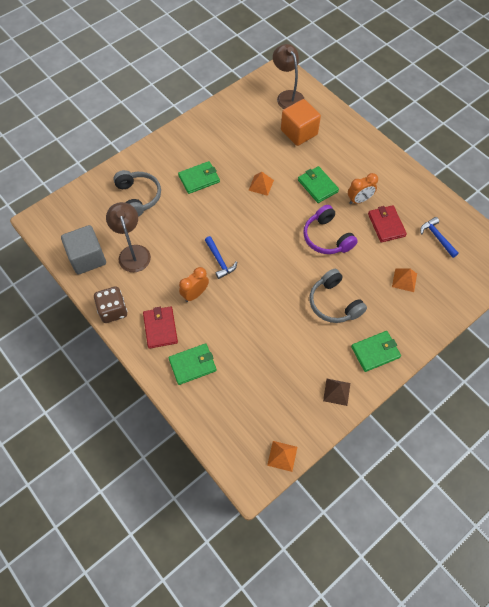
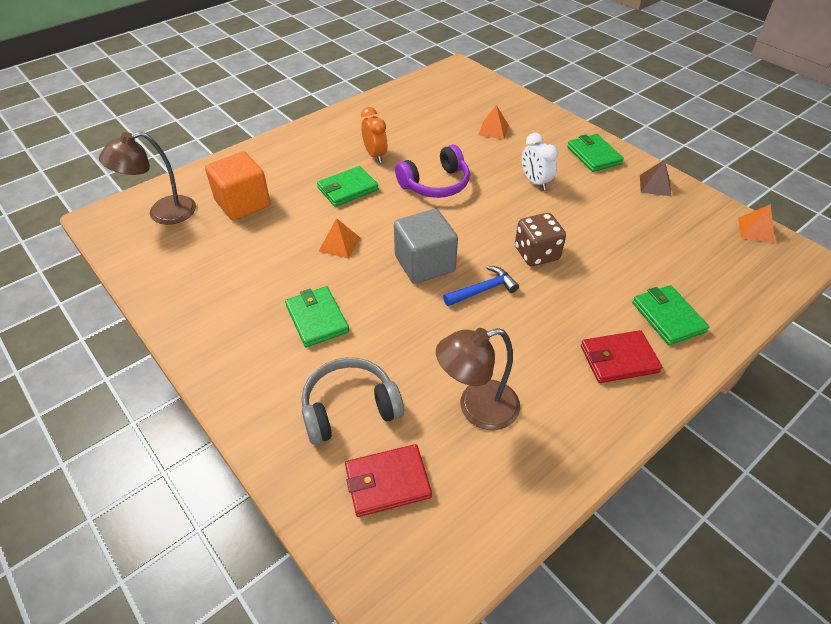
camera: 90 degrees left, 15 degrees down
grey cube [61,225,106,274] -> grey cube moved to [394,209,458,284]
brown dice [94,286,127,323] -> brown dice moved to [515,213,566,266]
orange clock [179,267,209,302] -> none
grey headphones [309,269,367,323] -> white clock [522,133,558,190]
red wallet [368,205,407,242] -> red wallet moved to [345,444,432,517]
blue hammer [420,217,459,258] -> none

